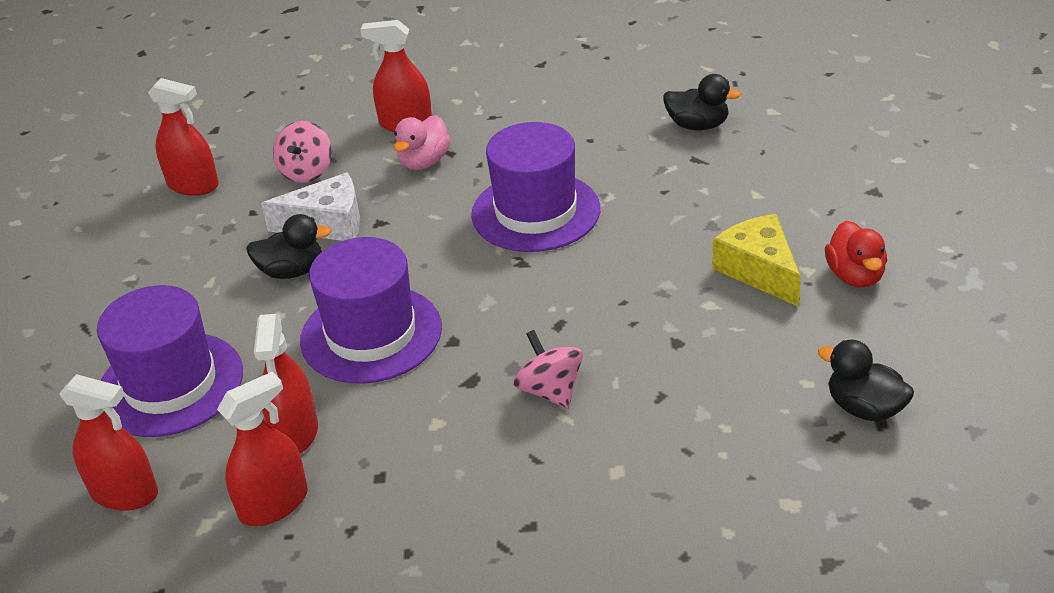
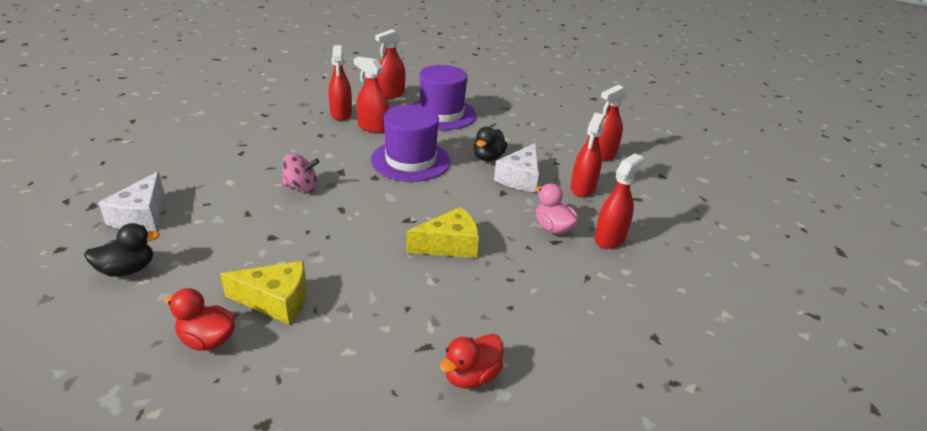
camera: 115 degrees right, 5 degrees down
pink spinning top [273,121,332,183] -> red spray bottle [571,113,604,197]
purple hat [471,122,600,252] -> yellow cheese [406,207,479,258]
black duck [663,74,742,131] -> red duck [439,334,504,389]
none -> white cheese [98,172,164,231]

